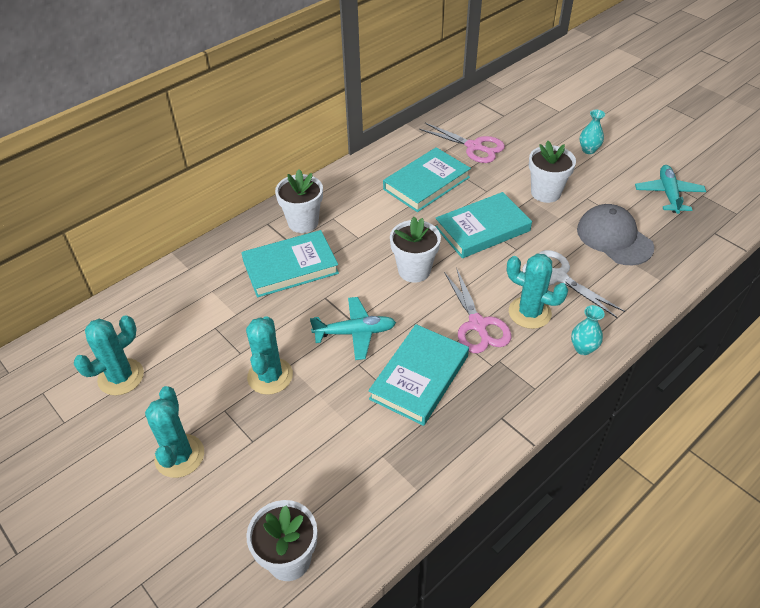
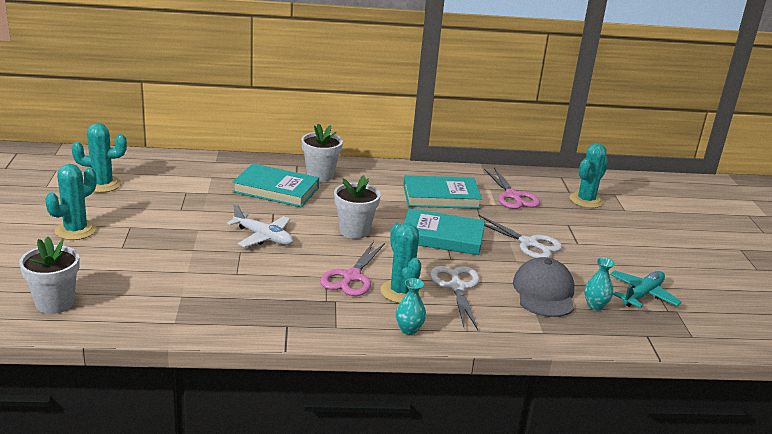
camera: 35 degrees right, 20 degrees down
turquoise cactus [246,316,293,395] -> turquoise cactus moved to [570,143,608,208]
turquoise plane [310,297,396,360] -> white plane [227,203,293,247]
turquoise book [368,324,469,426] -> none
white flower pot [529,141,576,203] -> white scissors [478,214,562,258]
turquoise vase [580,110,605,154] -> turquoise vase moved to [584,257,615,310]

